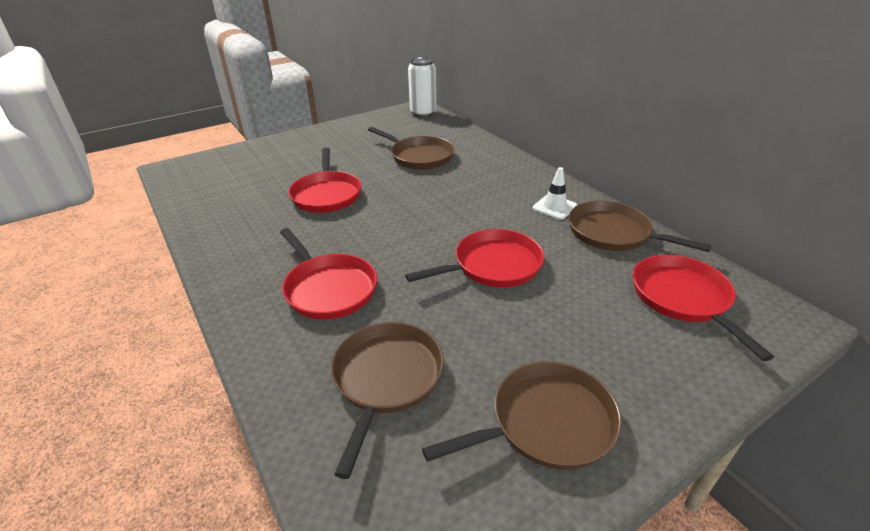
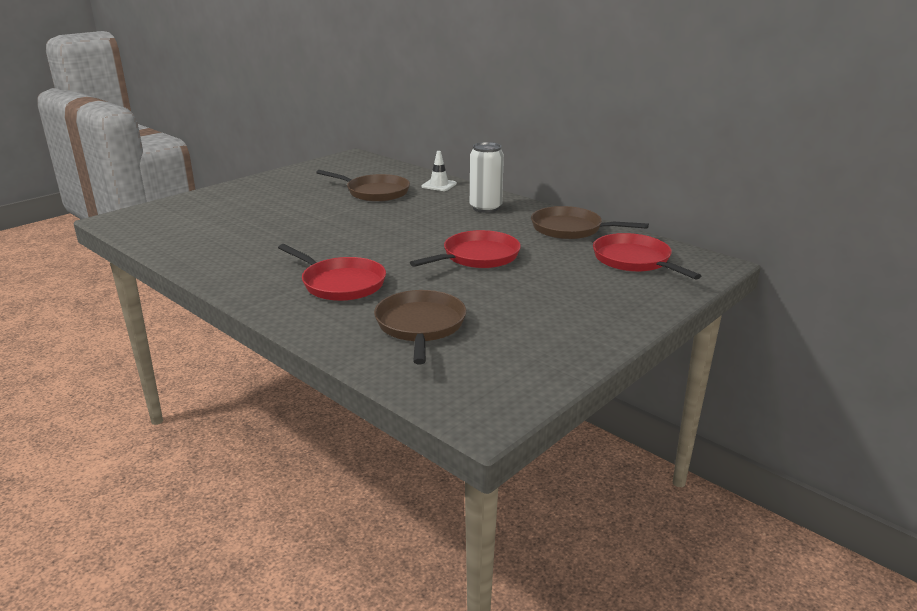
camera: 15 degrees left, 10 degrees down
red pan [288,148,361,213] -> none
white can [408,57,436,117] -> white can moved to [470,142,504,213]
brown pan [422,361,622,470] -> none
white traffic cone [533,167,577,220] -> white traffic cone moved to [421,151,457,191]

